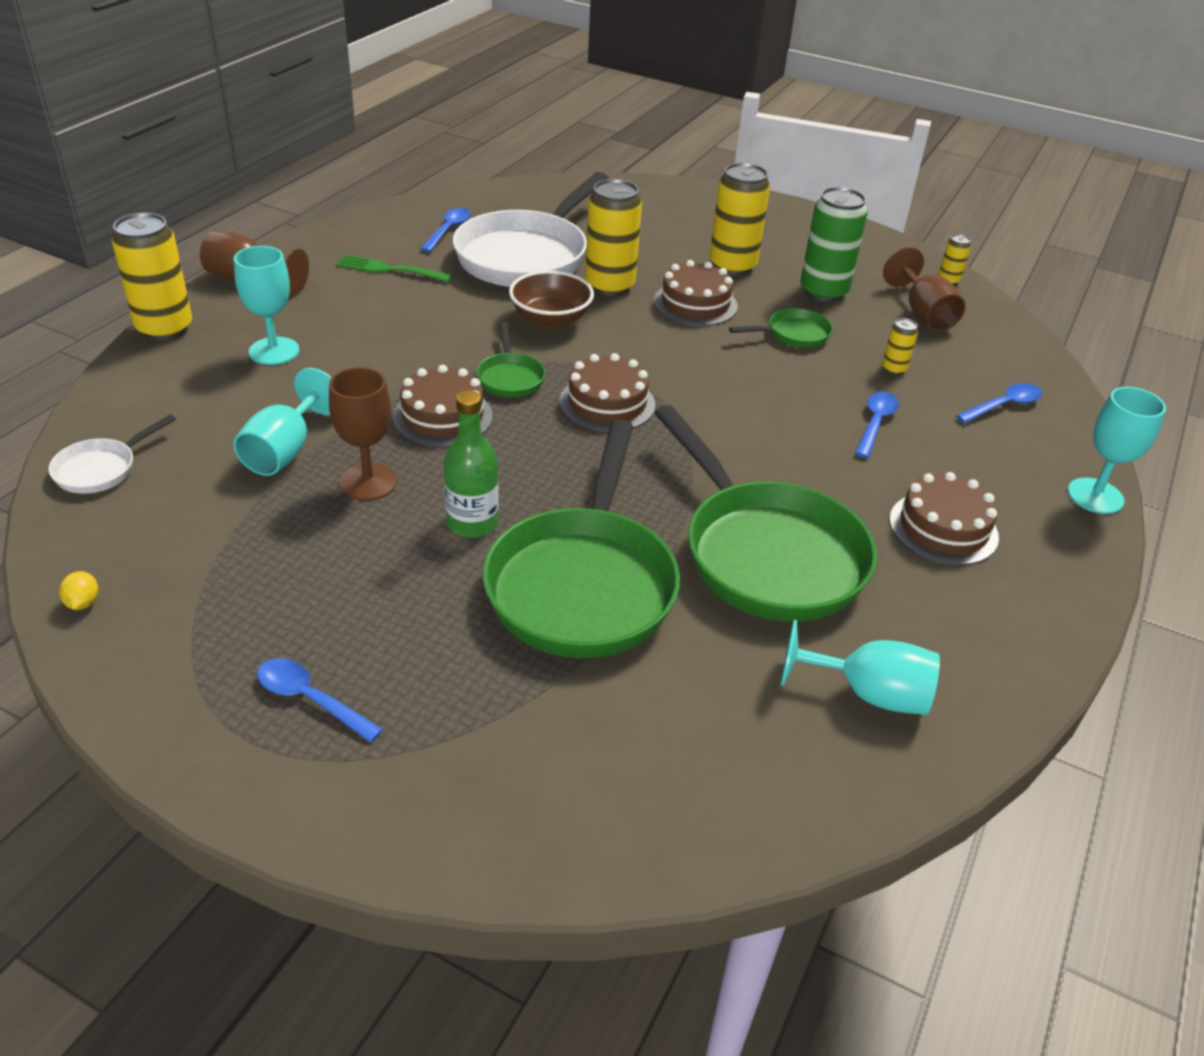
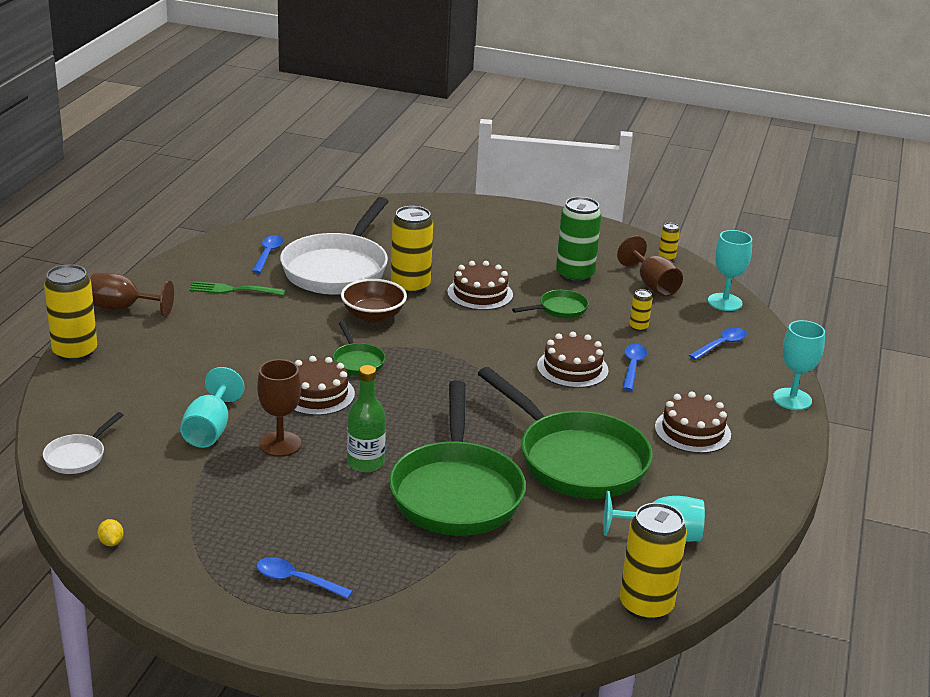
camera: 10 degrees left, 10 degrees down
turquoise goblet [234,246,299,365] -> turquoise goblet moved to [708,230,752,311]
brown cake [559,353,655,432] -> brown cake moved to [537,332,609,388]
yellow can [710,163,770,276] -> yellow can moved to [620,503,687,621]

